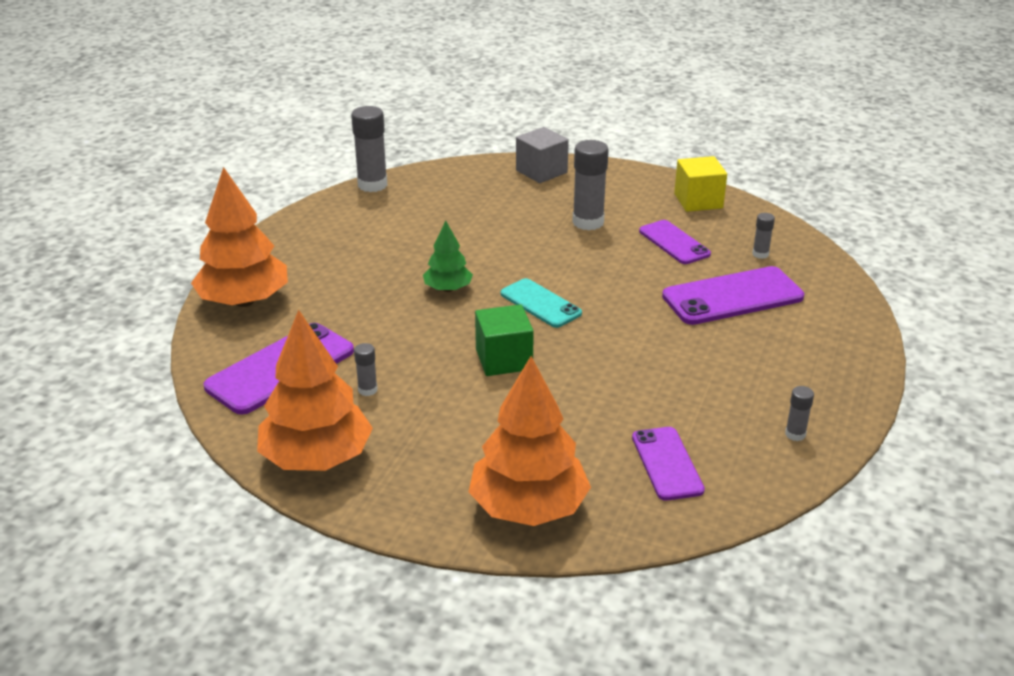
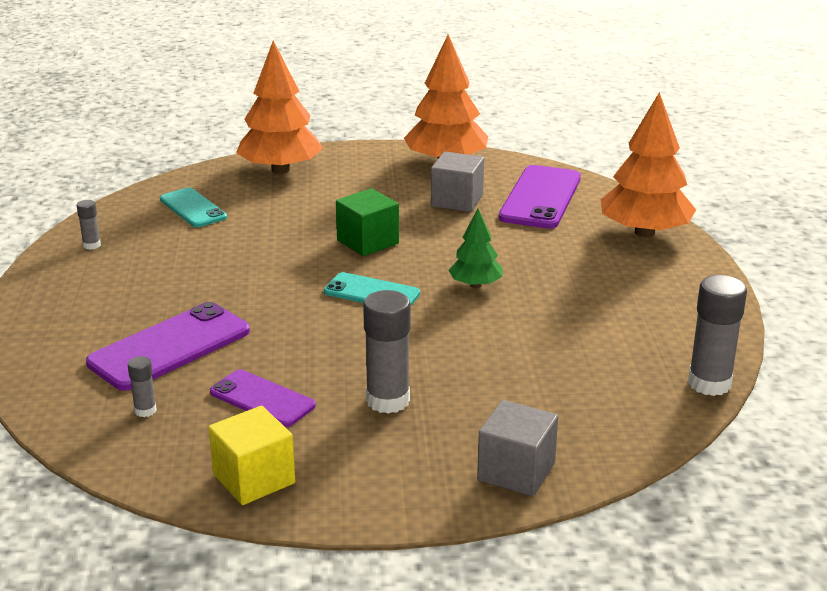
camera: 155 degrees right, 5 degrees down
grey glue stick [354,343,377,396] -> grey cube [431,152,484,212]
purple phone [632,427,705,501] -> turquoise phone [160,187,227,227]

